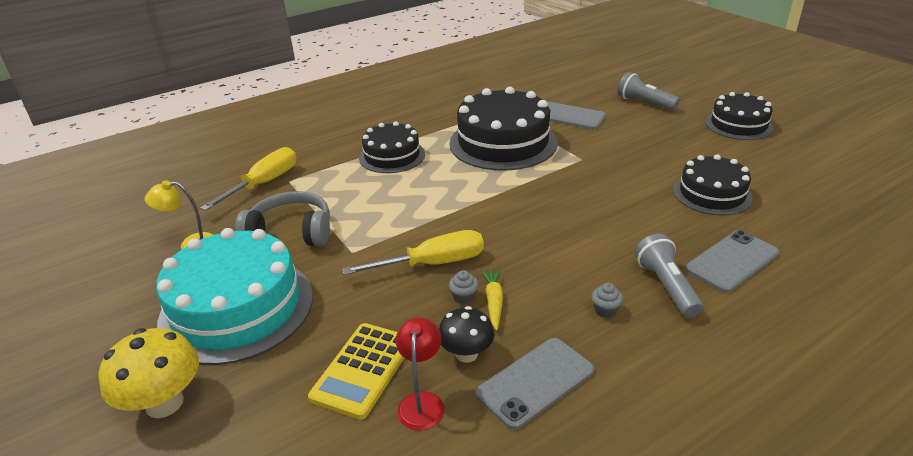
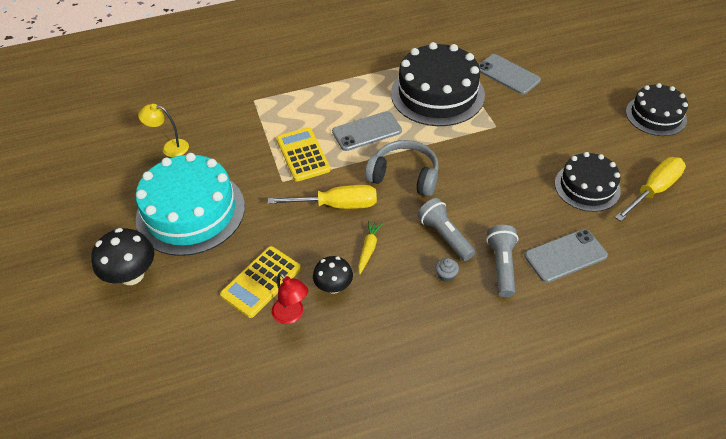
camera: 15 degrees right, 15 degrees up
yellow mushroom [99,328,199,418] -> black mushroom [91,228,154,285]
yellow screwdriver [200,147,297,211] -> yellow screwdriver moved to [615,157,686,221]
grey headphones [235,191,330,246] -> grey headphones moved to [365,140,439,197]
black cake [359,121,425,173] -> none
red lamp [396,318,445,431] -> red lamp turned 120 degrees clockwise [272,273,308,324]
grey cupcake [449,270,479,304] -> none
grey phone [475,338,594,430] -> grey phone moved to [332,111,402,151]
grey flashlight [617,72,680,111] -> grey flashlight moved to [417,198,476,261]
none -> yellow calculator [276,127,331,182]

